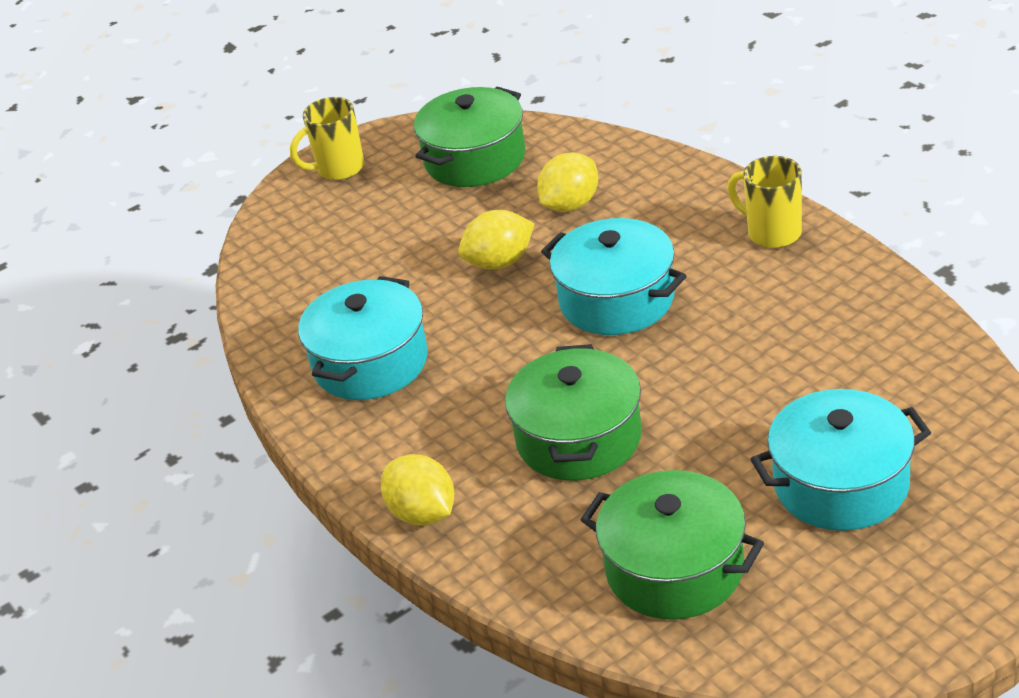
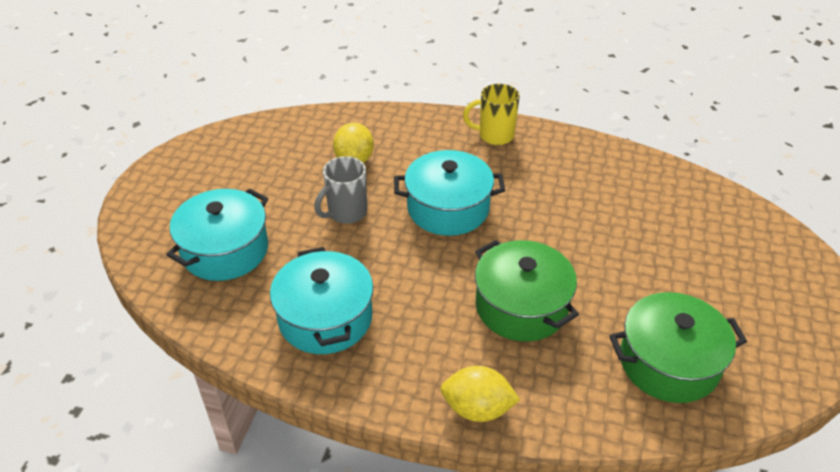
camera: 45 degrees left, 5 degrees up
yellow mug [290,97,364,180] -> none
green pot [414,87,525,187] -> none
yellow lemon [458,210,534,270] -> grey mug [314,156,367,224]
turquoise pot [751,389,931,531] -> turquoise pot moved to [166,189,268,281]

